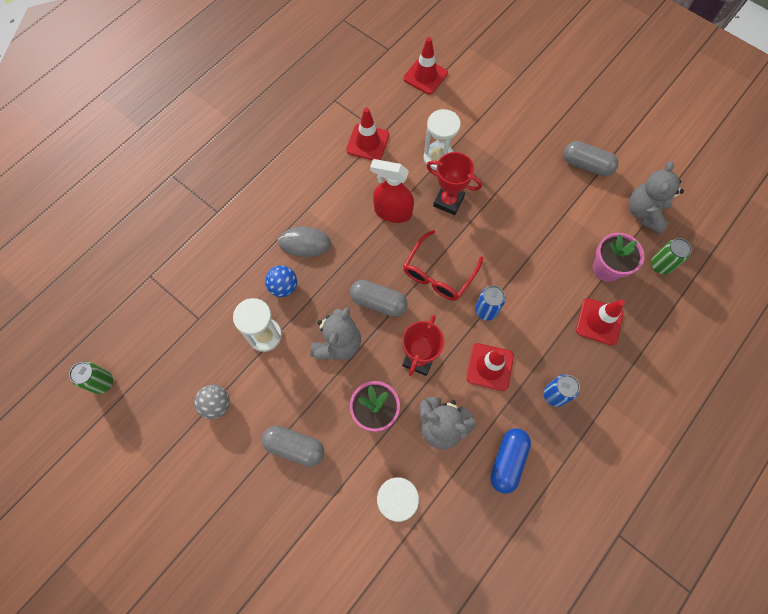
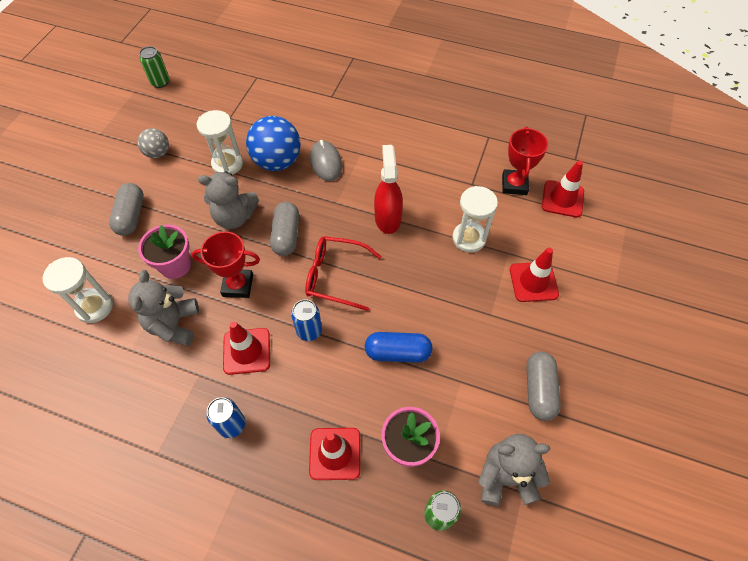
camera: 70 degrees right, 10 degrees down
blue ball [265,265,297,297] -> blue ball [246,116,301,171], size x1.78
red traffic cone [346,108,389,160] -> red traffic cone moved to [510,248,559,302]
red trophy [426,152,482,215] -> red trophy moved to [502,127,548,195]
blue capsule [490,428,531,494] -> blue capsule moved to [365,332,433,363]

